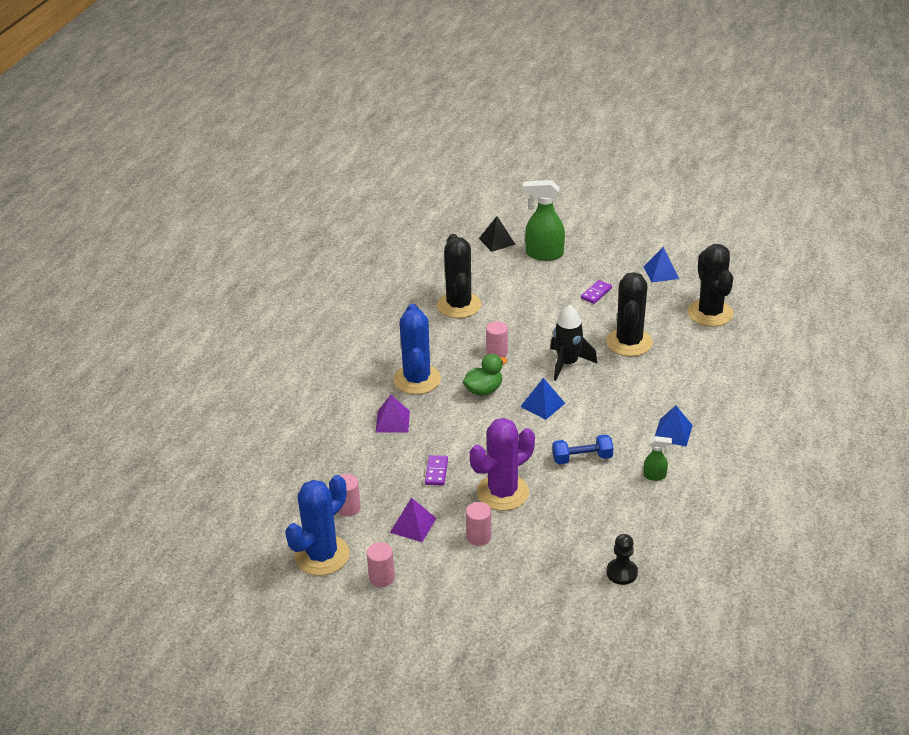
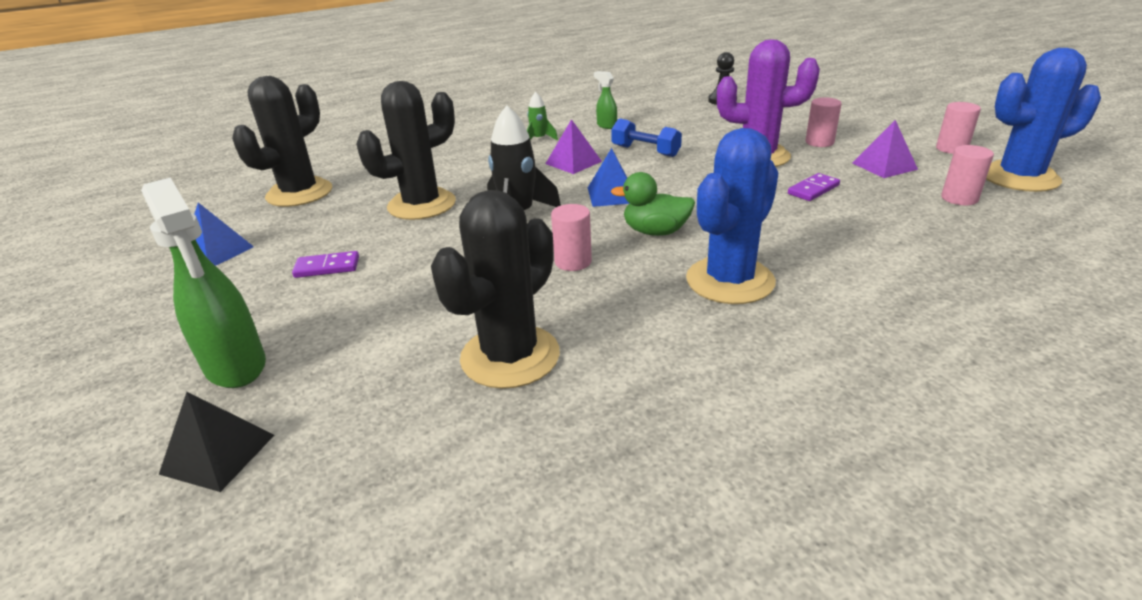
camera: 135 degrees left, 5 degrees down
purple pyramid [376,395,410,433] -> purple pyramid moved to [545,119,602,174]
blue pyramid [655,405,693,447] -> green rocket [527,92,558,141]

